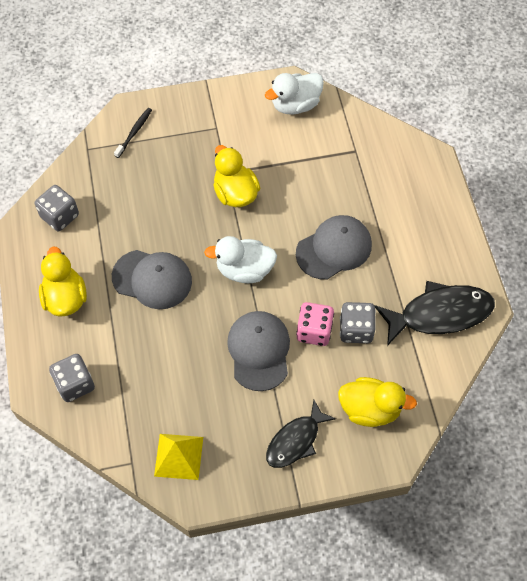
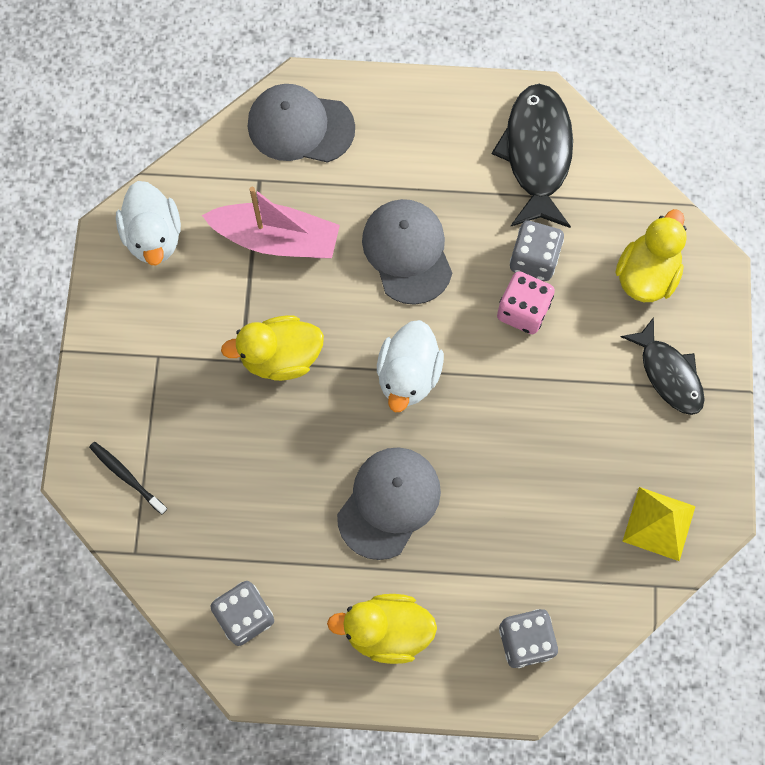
camera: 75 degrees left, 10 degrees up
grey cap [227,311,290,391] -> grey cap moved to [248,84,355,163]
none -> pink boat [202,187,340,258]

